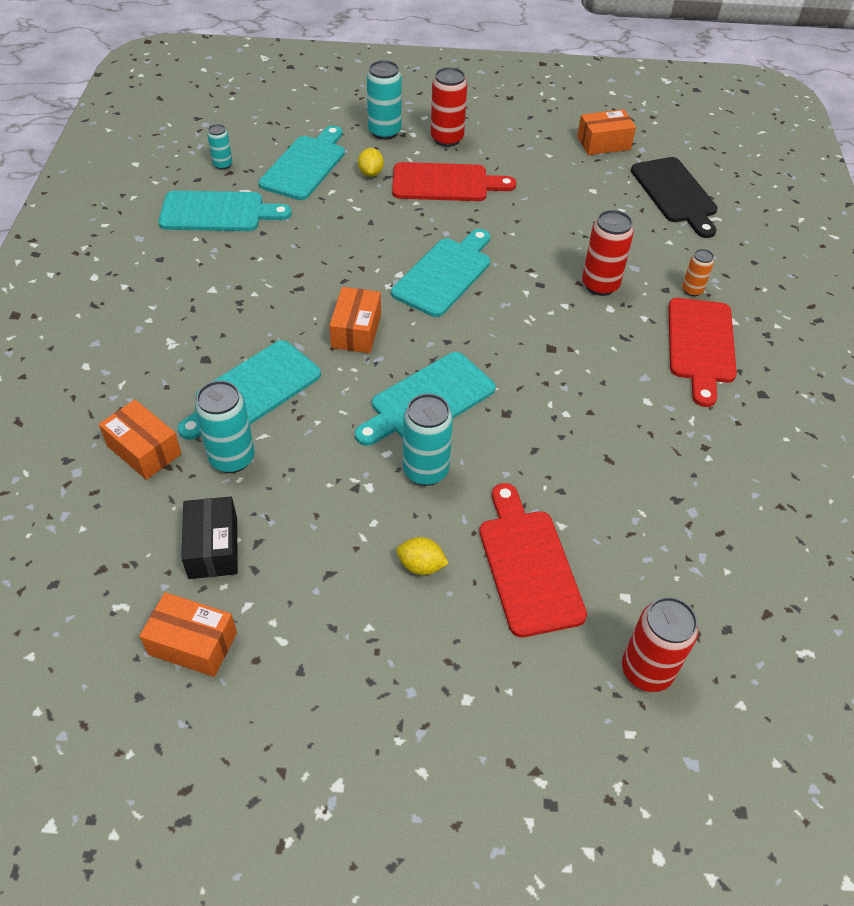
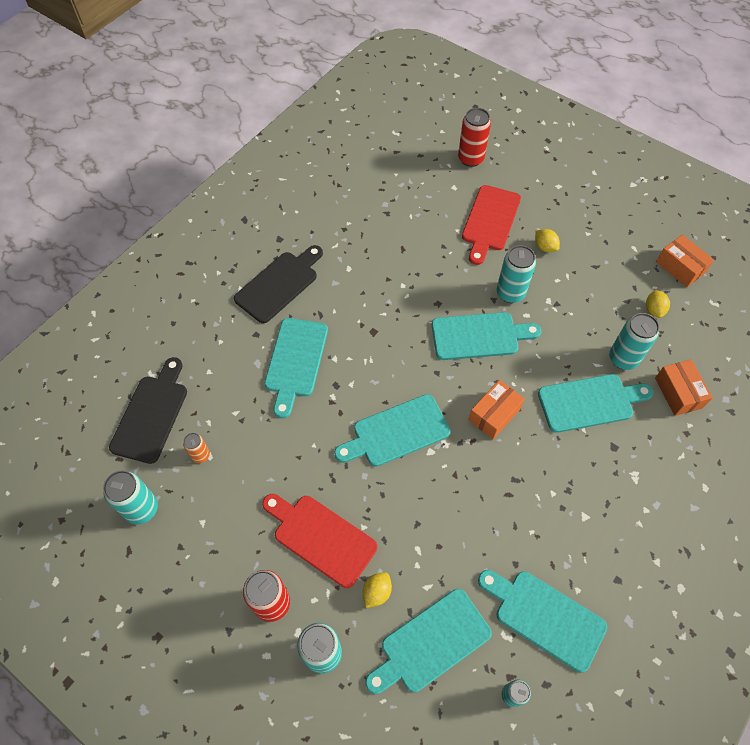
camera: 145 degrees left, 10 degrees up
black box [181,497,238,579] -> yellow lemon [646,290,670,318]
orange box [577,109,636,155] -> turquoise can [103,470,158,525]
red can [582,210,634,296] -> turquoise cutting board [265,318,328,418]
red cutting board [668,298,737,407] -> black cutting board [234,245,323,323]
orange can [682,249,714,297] -> orange can moved to [183,433,210,463]

